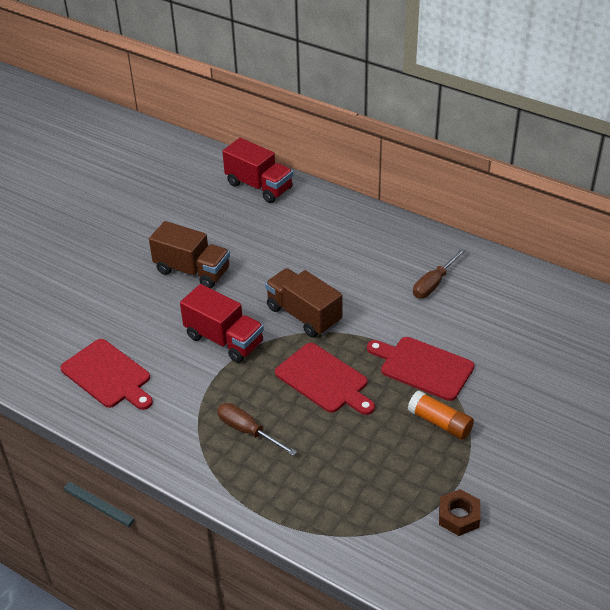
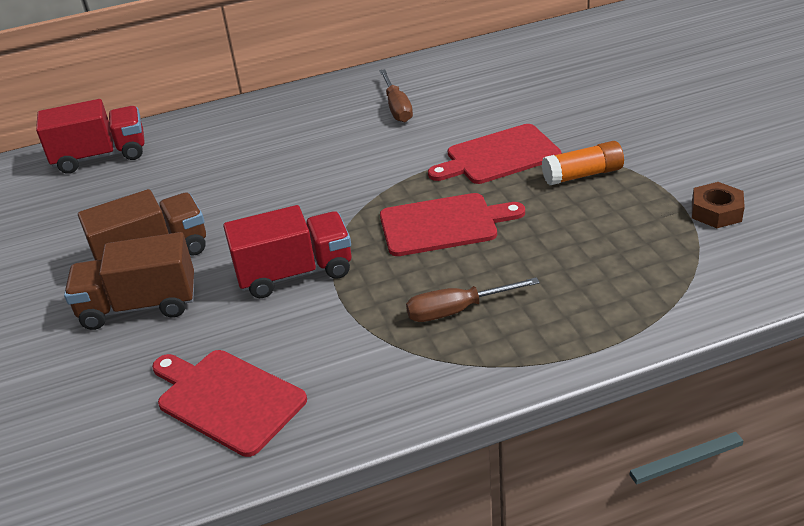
camera: 50 degrees left, 5 degrees down
red cutting board [60,339,153,410] -> red cutting board turned 135 degrees counterclockwise [152,350,307,457]
brown truck [265,268,342,338] -> brown truck moved to [64,232,194,330]

